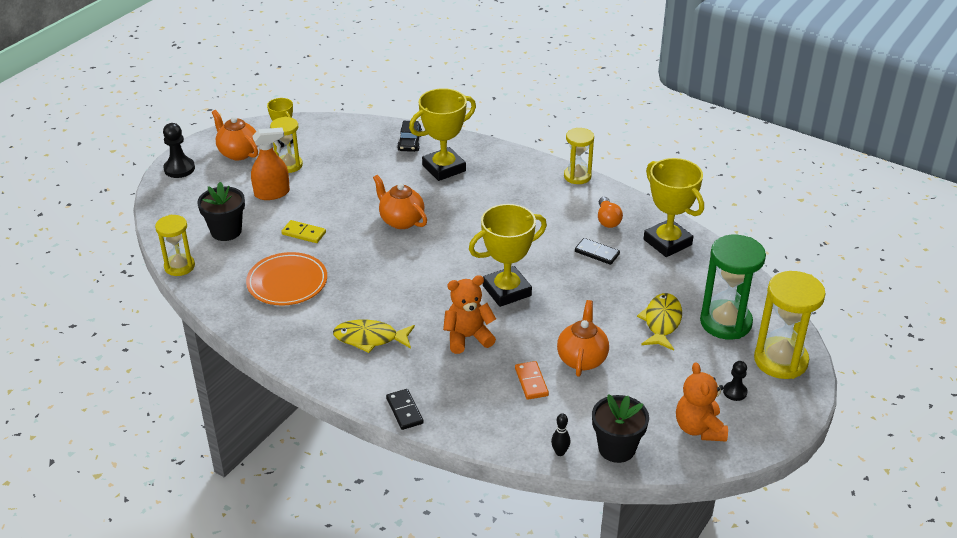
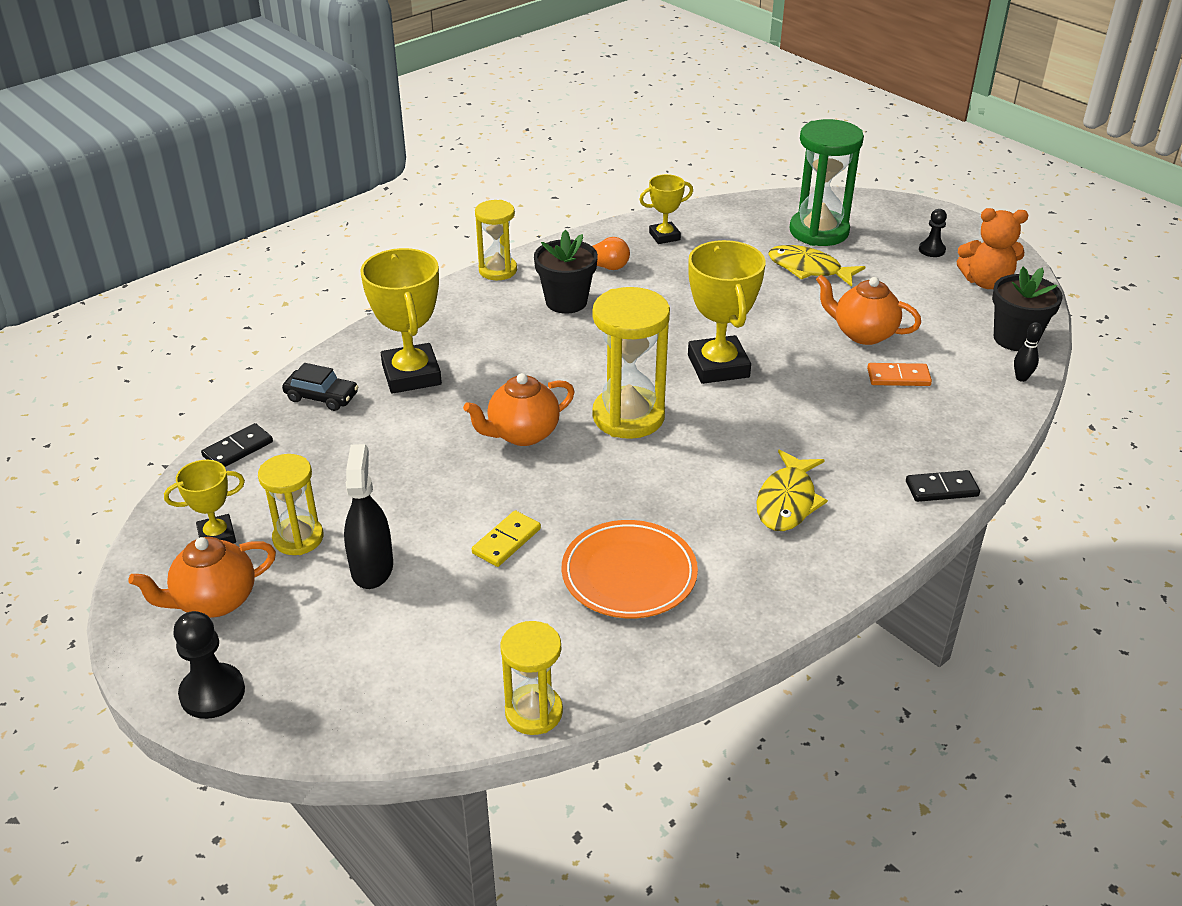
camera: 75 degrees left, 0 degrees up
black flower pot [197,182,245,241] -> black flower pot moved to [534,230,598,314]
orange spray bottle [251,128,290,200] -> black spray bottle [344,444,393,589]
orange teddy bear [443,275,496,354] -> none
black domino [575,238,620,265] -> black domino moved to [201,423,273,467]
yellow trophy [644,158,704,257] -> yellow trophy [639,174,693,244], size x0.56
yellow hourglass [754,271,826,379] -> yellow hourglass moved to [592,287,670,439]

